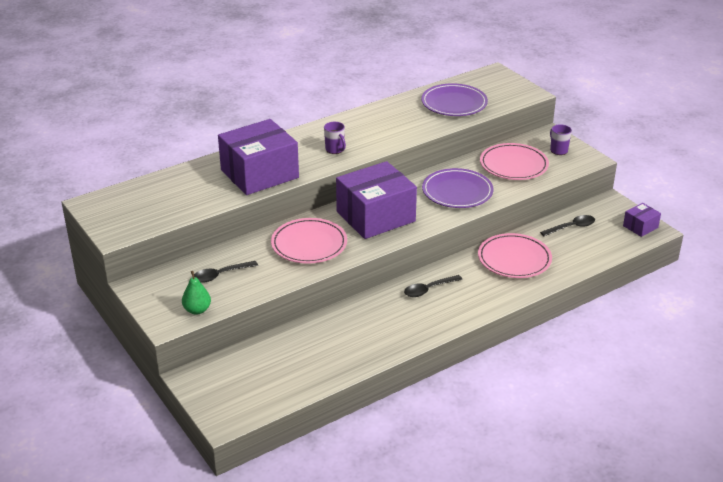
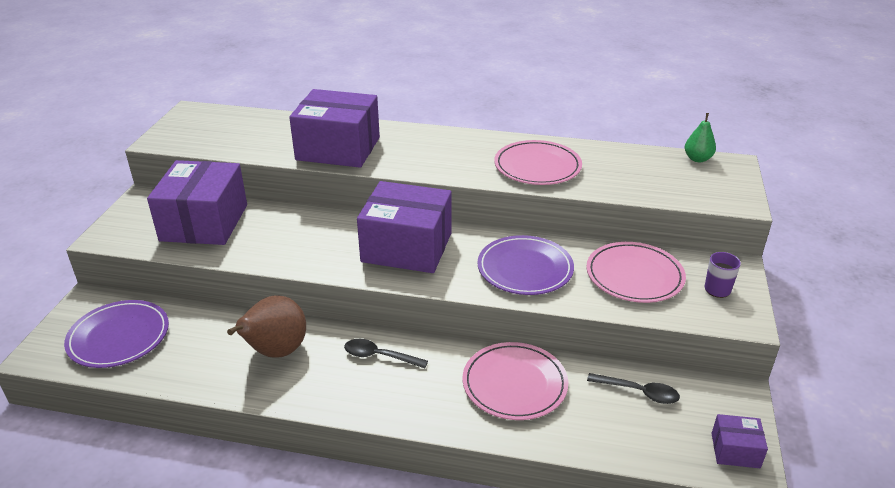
camera: 45 degrees right, 0 degrees up
green pear [182,271,211,315] -> green pear moved to [685,113,716,162]
black spoon [194,261,258,283] -> purple box [147,160,247,245]
pink plate [271,218,347,264] -> pink plate moved to [494,140,582,185]
purple mug [324,122,346,154] -> none
purple plate [421,83,488,116] -> purple plate moved to [64,300,169,368]
none -> brown pear [227,296,306,358]

